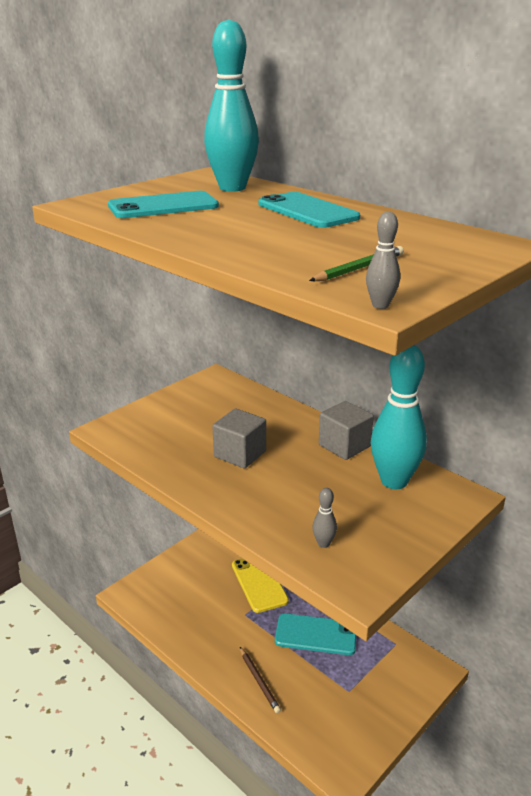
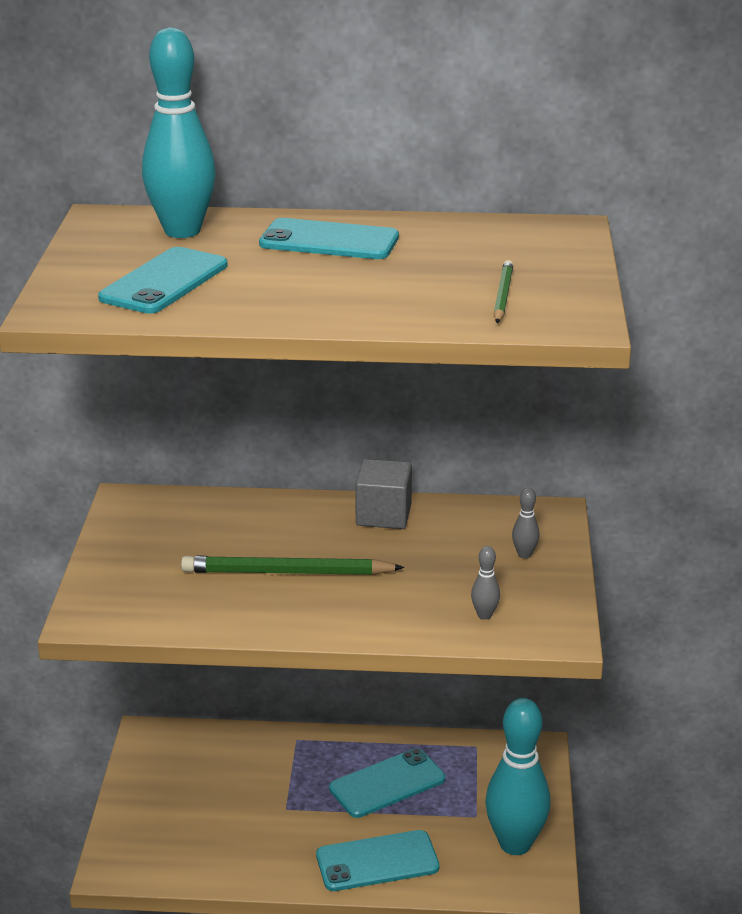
camera: 40 degrees left, 0 degrees up
grey cube [213,408,266,468] -> green pencil [181,556,404,575]
yellow phone [232,559,289,613] -> none
brown pencil [240,647,281,714] -> turquoise phone [316,830,440,891]
grey bowling pin [366,212,400,309] -> grey bowling pin moved to [512,488,540,558]
turquoise bowling pin [371,345,427,489] -> turquoise bowling pin moved to [485,698,550,855]

